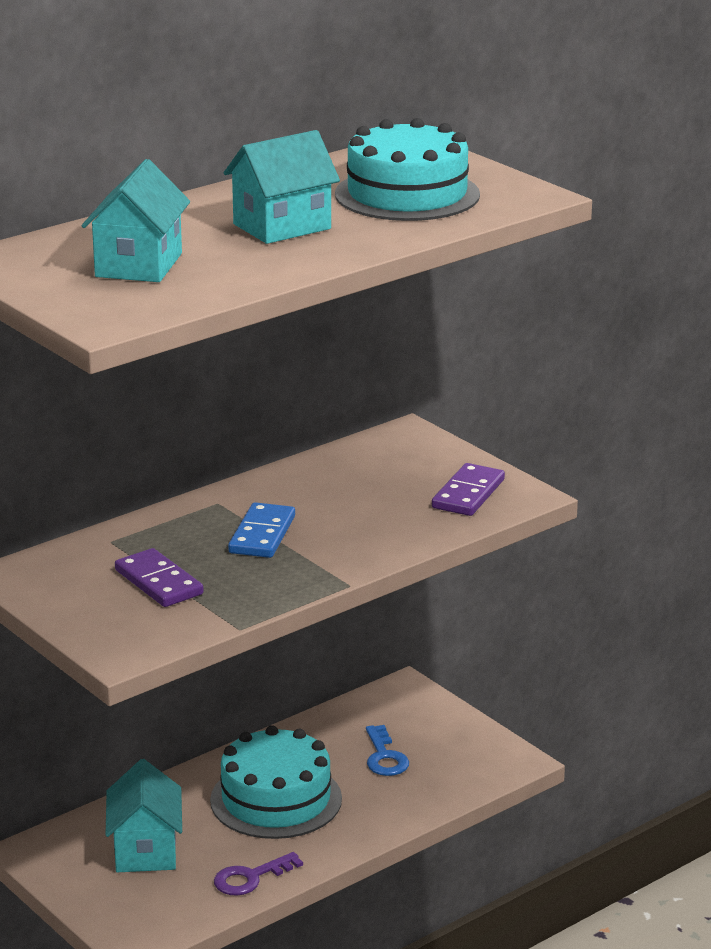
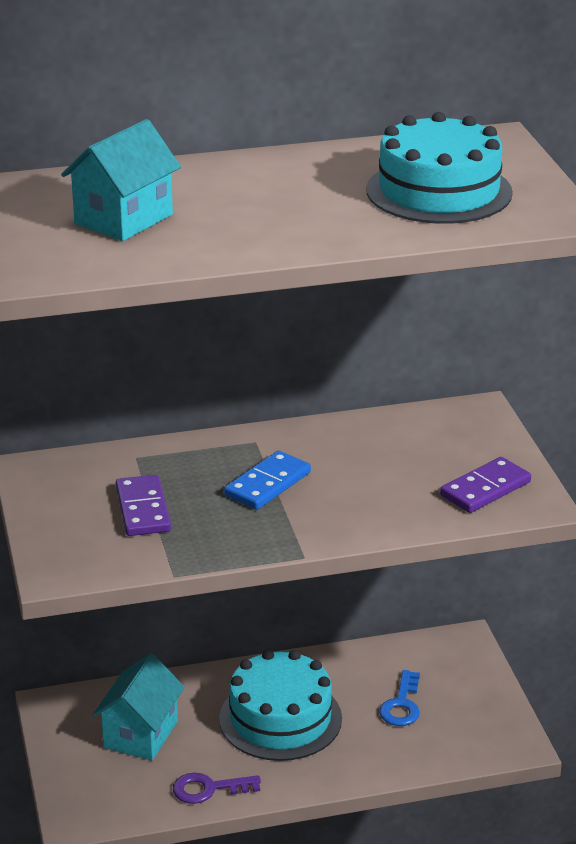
camera: 25 degrees right, 5 degrees up
turquoise house [224,130,340,244] -> none

